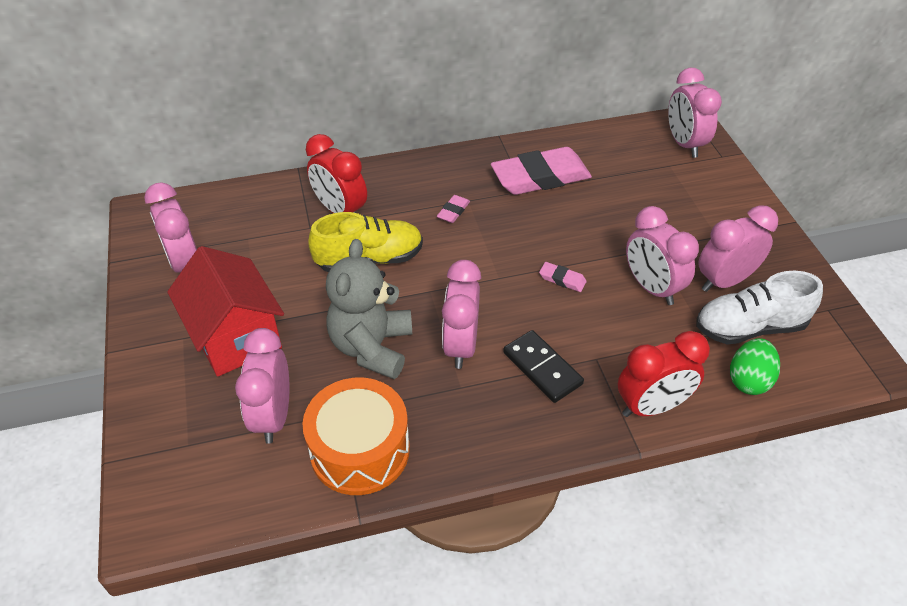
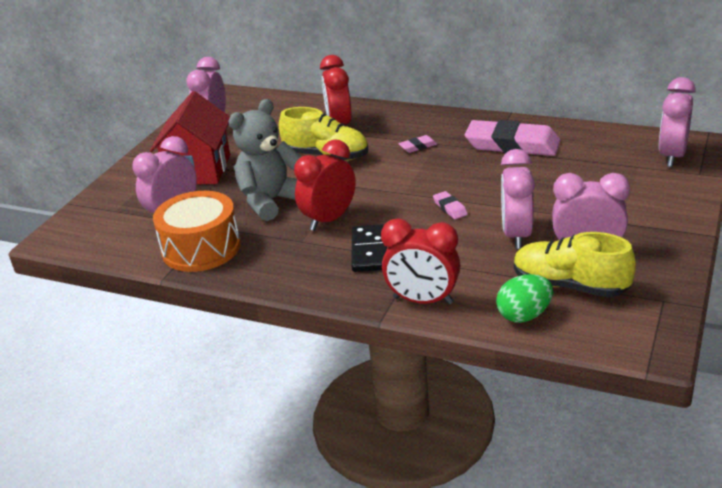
camera: 40 degrees right, 15 degrees down
pink clock [442,260,481,369] -> red clock [294,139,356,231]
white shoe [696,271,823,345] -> yellow shoe [514,232,636,297]

